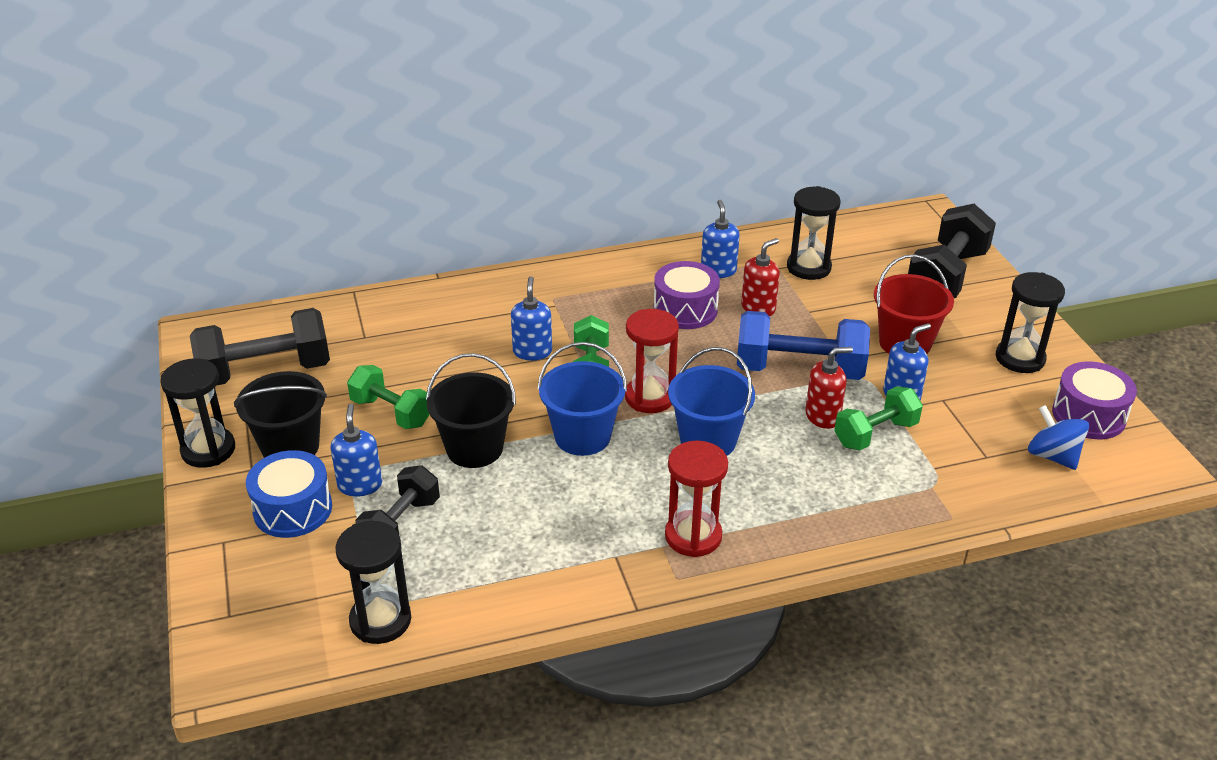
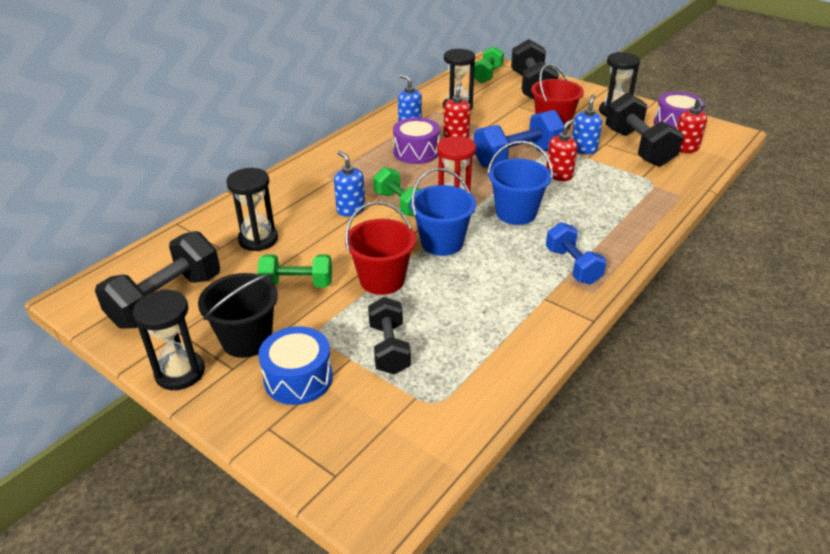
camera: 35 degrees left, 0 degrees up
blue soap dispenser [331,404,382,497] -> none
black hourglass [335,521,411,644] -> black hourglass moved to [226,168,278,251]
black bucket [426,353,516,468] -> red bucket [345,201,416,295]
red hourglass [665,441,728,557] -> blue dumbbell [546,222,607,284]
green dumbbell [834,386,923,451] -> green dumbbell moved to [474,46,504,83]
blue spinning top [1028,405,1089,470] -> red soap dispenser [676,98,707,153]
none -> black dumbbell [605,93,684,167]

